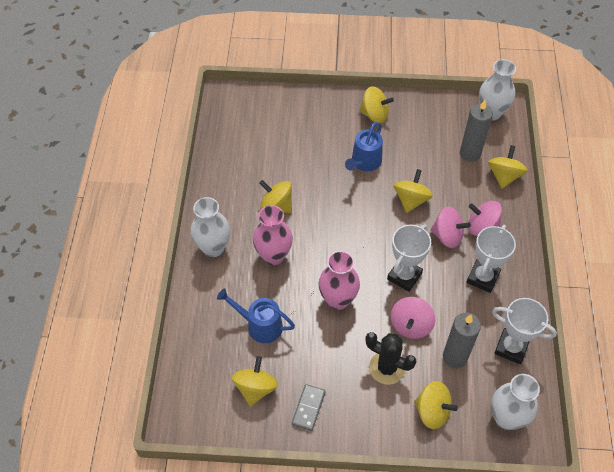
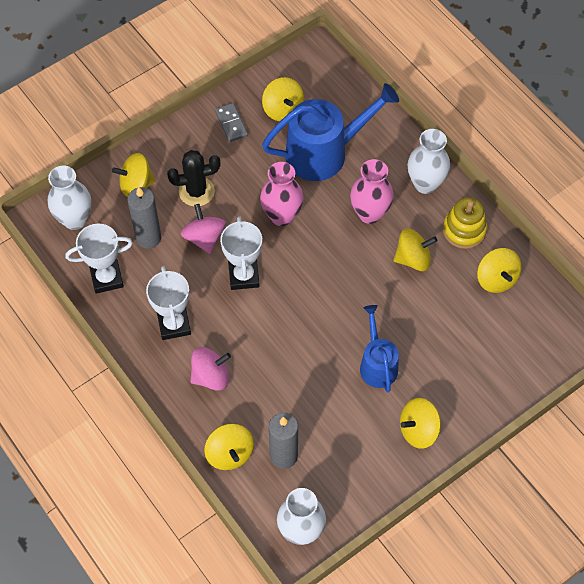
camera: 140 degrees right, 5 degrees up
blue watering can [217,289,295,343] -> blue watering can [262,83,399,181], size x1.71
yellow spinning top [394,169,433,213] -> yellow spinning top moved to [477,248,521,293]
pink spinning top [430,206,471,248] -> none
none -> yellow stacking toy [443,197,487,249]

